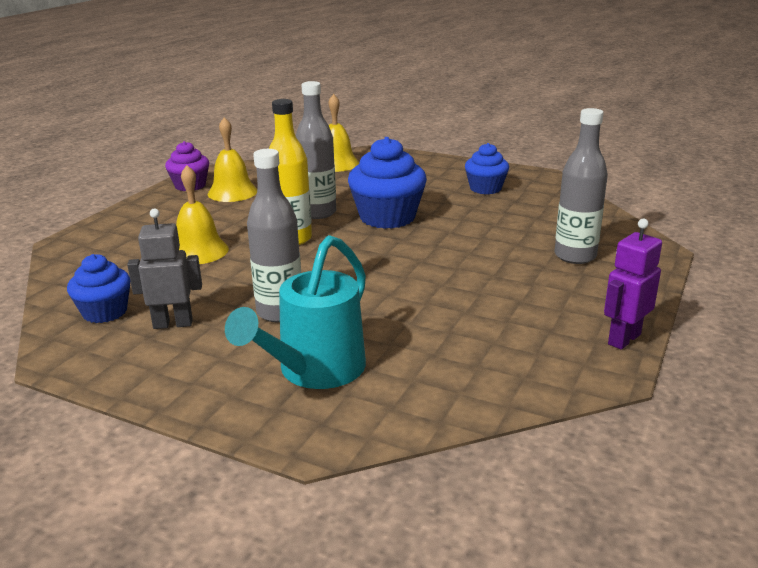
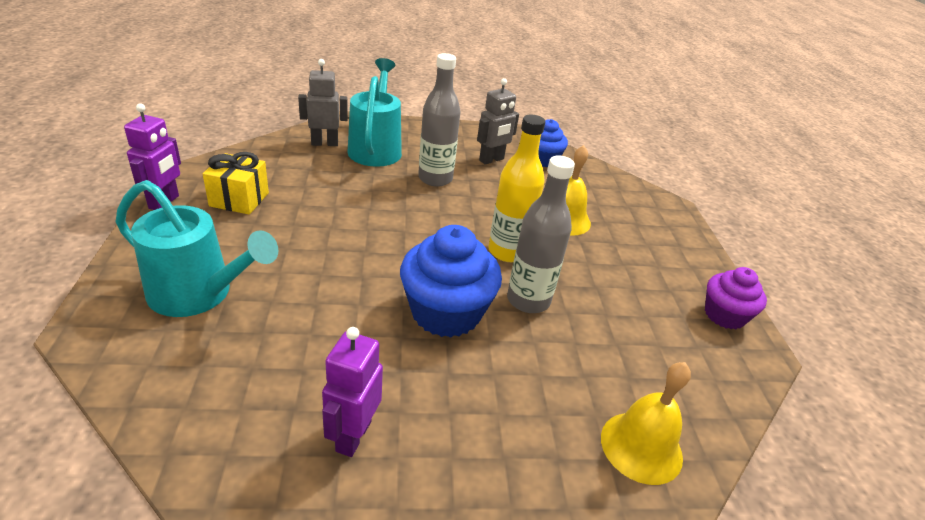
camera: 145 degrees right, 10 degrees up
yellow bell [208,117,257,202] -> none
blue cupcake [465,143,509,194] -> purple robot [322,327,383,457]
grey bottle [555,108,608,264] -> turquoise watering can [116,180,279,317]
none -> yellow gift [203,152,269,215]
none -> grey robot [298,59,348,146]

